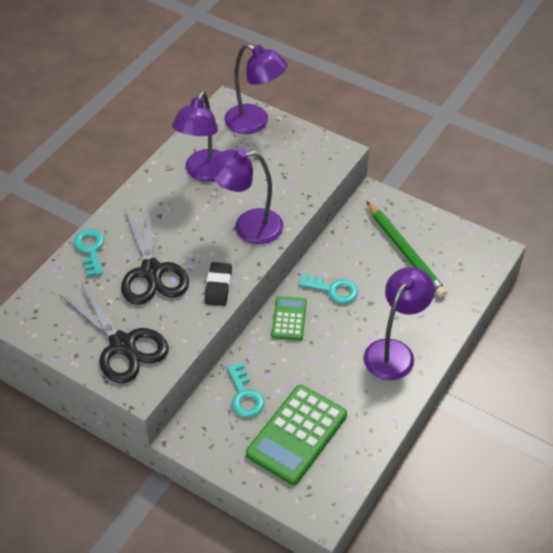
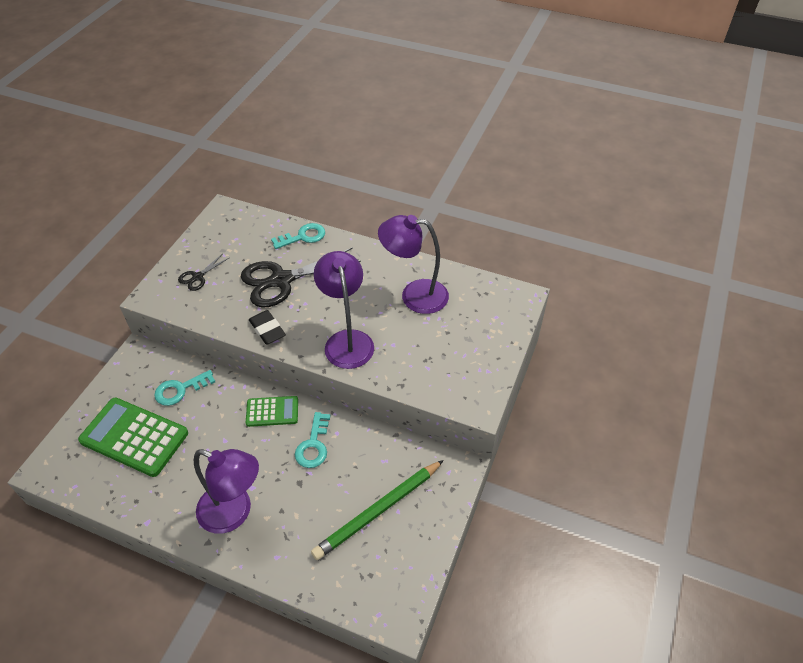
camera: 80 degrees right, 0 degrees up
black scissors [60,282,169,383] -> black scissors [178,253,230,291], size x0.47
black eraser [205,262,232,306] -> black eraser turned 60 degrees clockwise [249,310,286,345]
purple lamp [224,43,288,134] -> none

